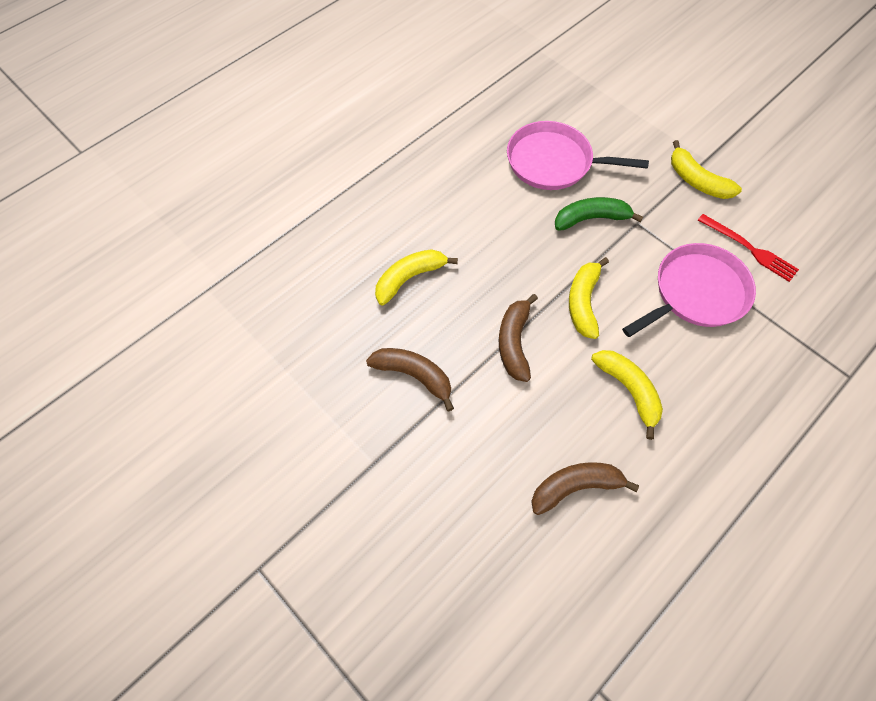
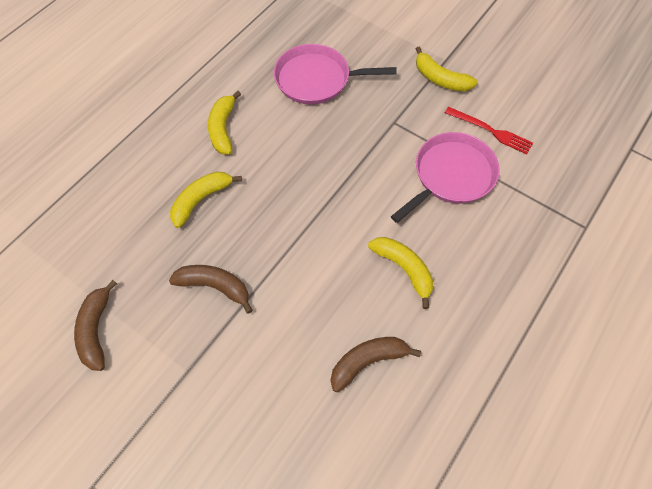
camera: 10 degrees left, 0 degrees up
brown banana [499,294,538,382] -> brown banana moved to [74,280,117,371]
green banana [555,197,643,231] -> none
yellow banana [569,257,609,339] -> yellow banana moved to [208,91,241,154]

